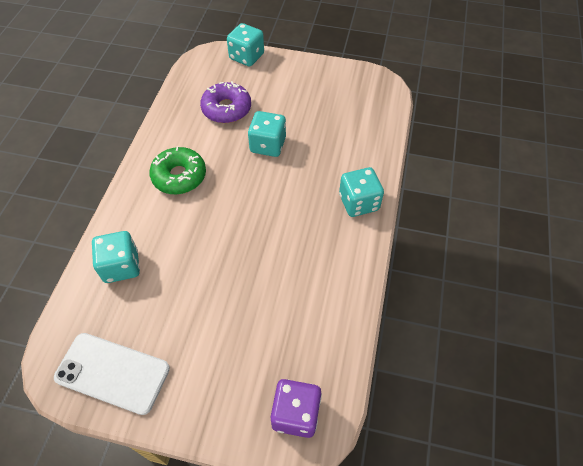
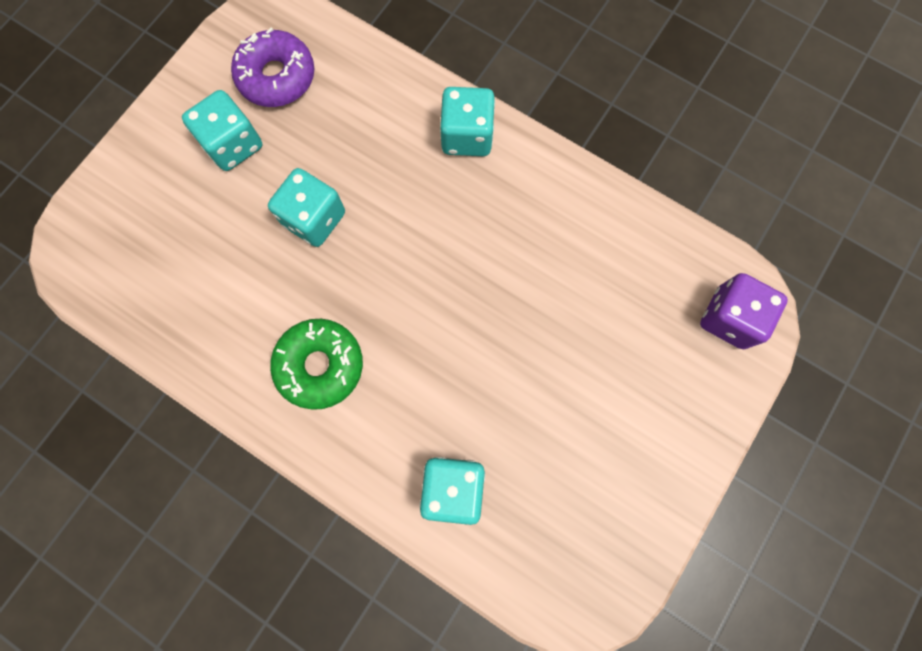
camera: 70 degrees left, 20 degrees up
white phone [54,333,170,415] -> none
purple donut [200,81,251,123] -> purple donut moved to [231,27,314,107]
turquoise dice [227,23,264,67] -> turquoise dice moved to [182,90,262,171]

